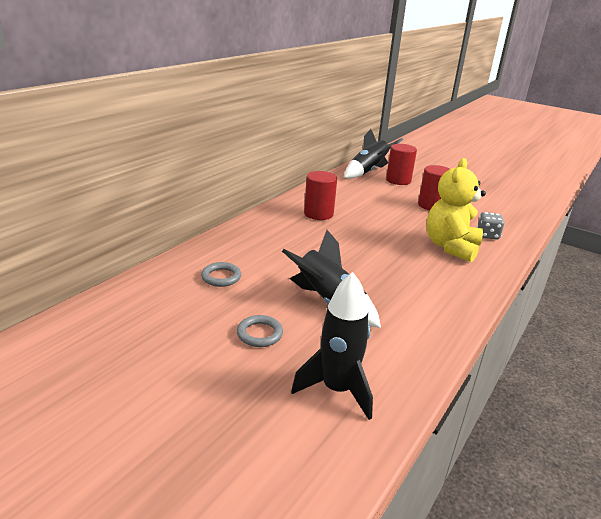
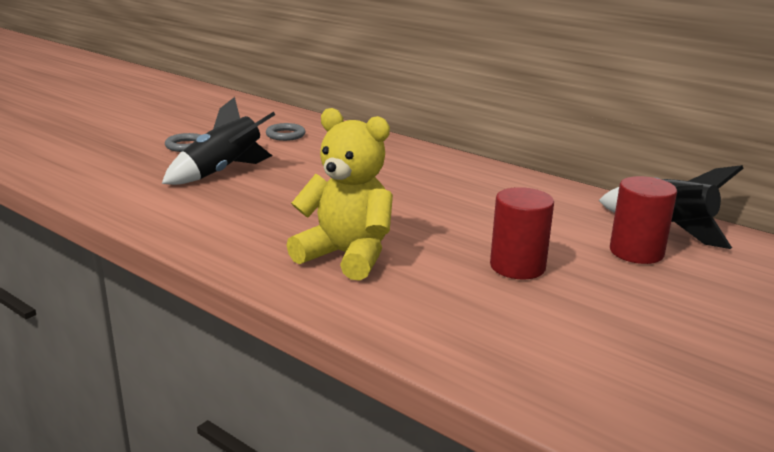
camera: 95 degrees right, 5 degrees down
black rocket [291,272,373,420] -> none
red cylinder [304,171,337,220] -> none
grey dice [477,212,504,240] -> none

